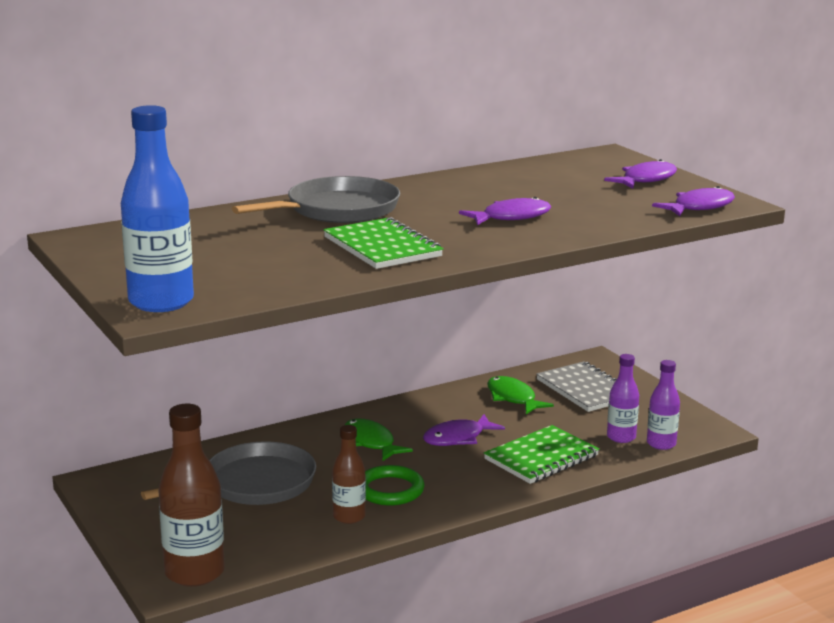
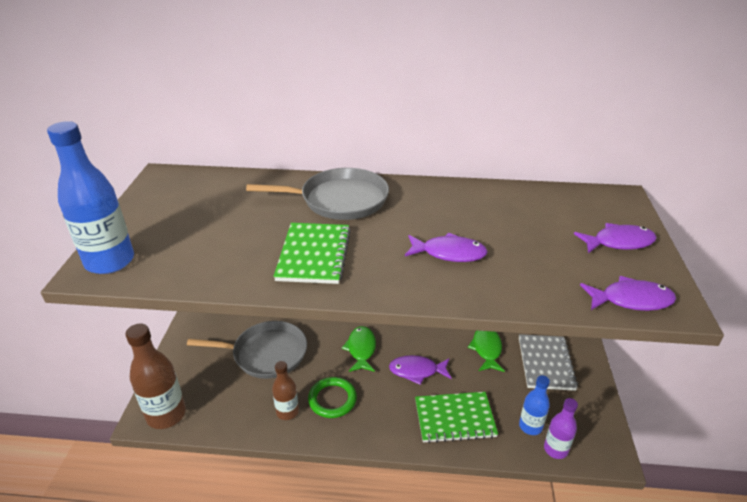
camera: 35 degrees right, 15 degrees up
purple bottle [607,354,639,443] -> blue bottle [519,375,550,435]

